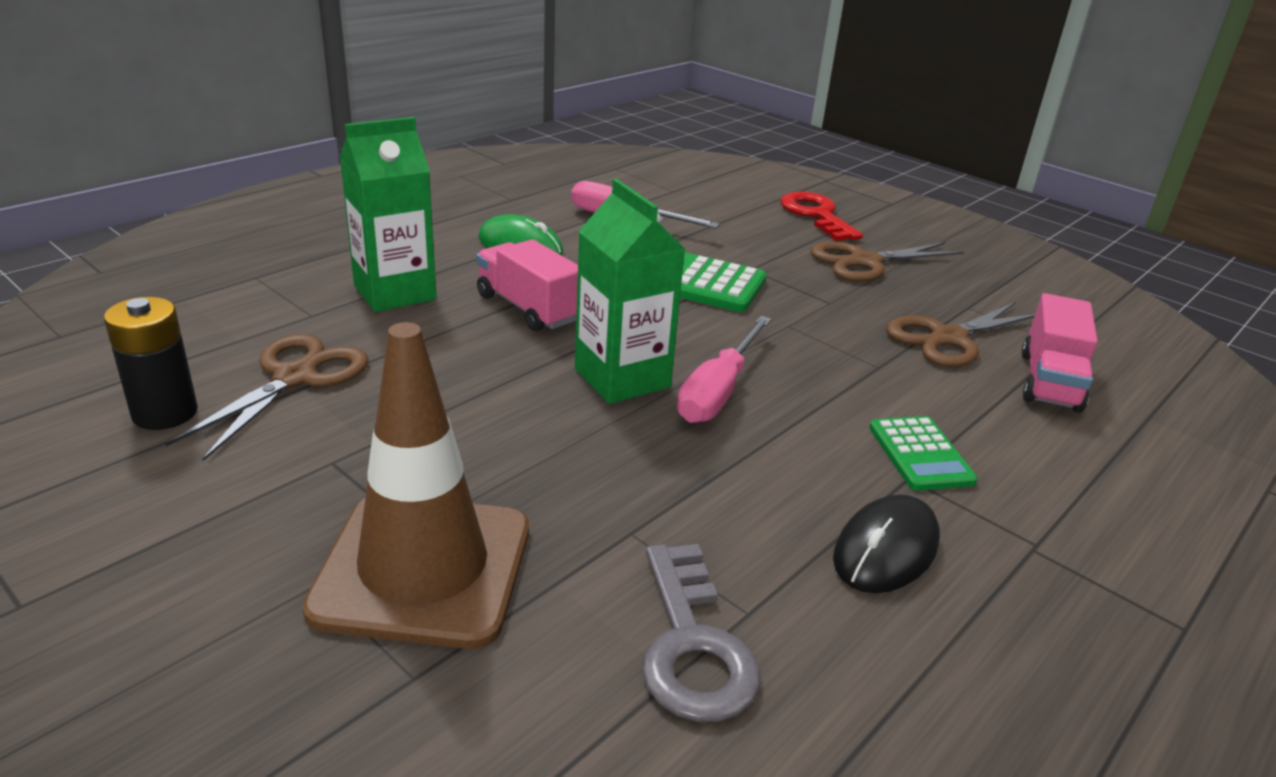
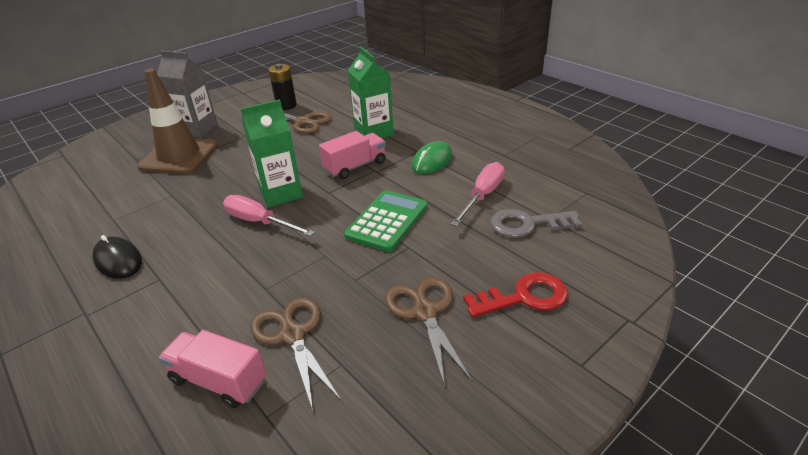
camera: 100 degrees right, 5 degrees up
grey key [642,544,760,722] -> grey key moved to [490,209,583,238]
green calculator [869,416,978,491] -> none
none -> grey carton [157,51,218,138]

